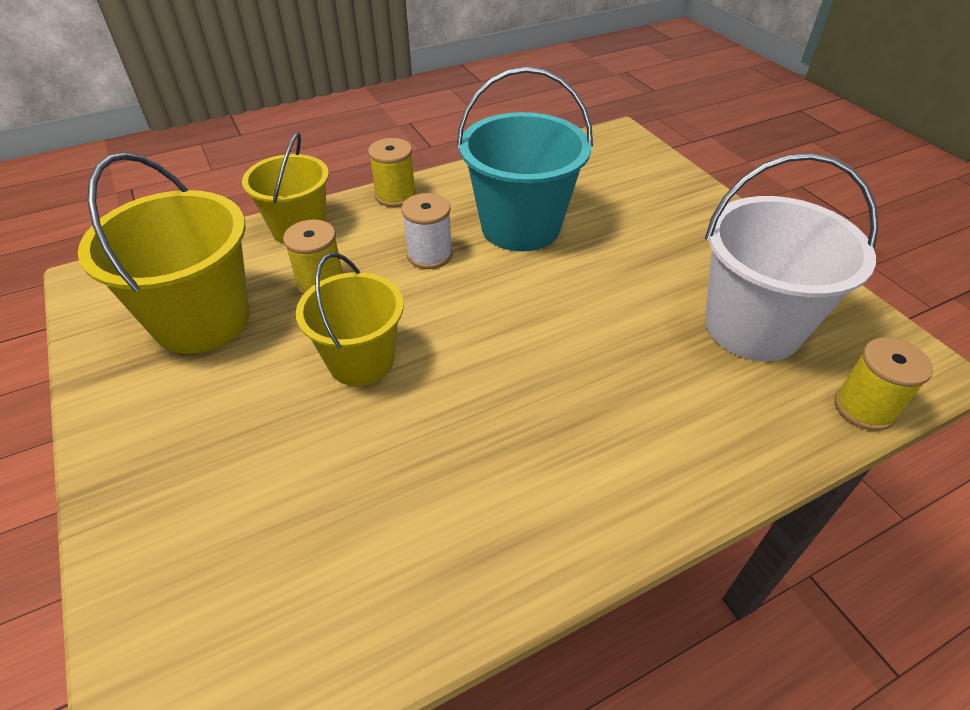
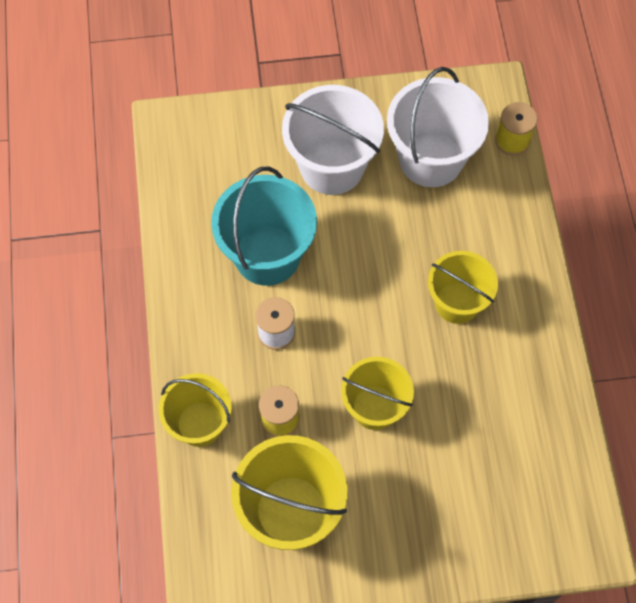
camera: 70 degrees left, 20 degrees up
yellow spool [368,138,416,207] -> none
none -> white bucket [282,85,384,195]
none -> yellow bucket [428,251,498,324]

